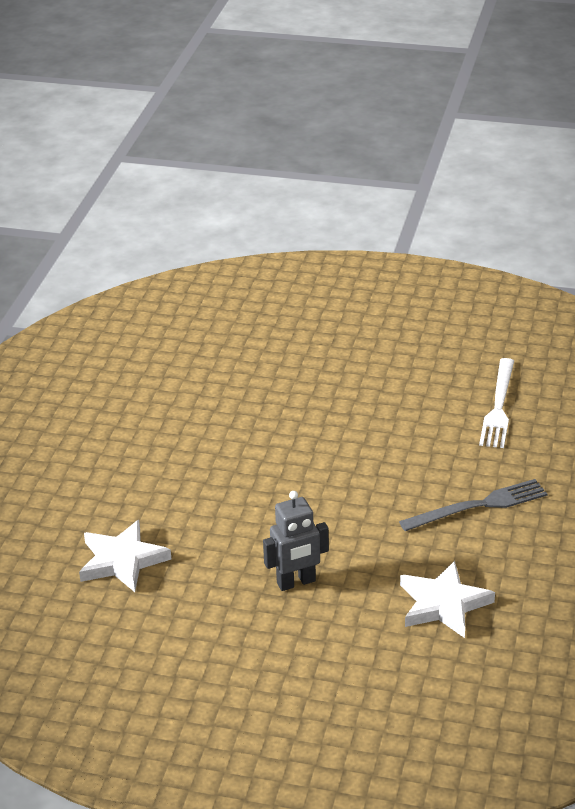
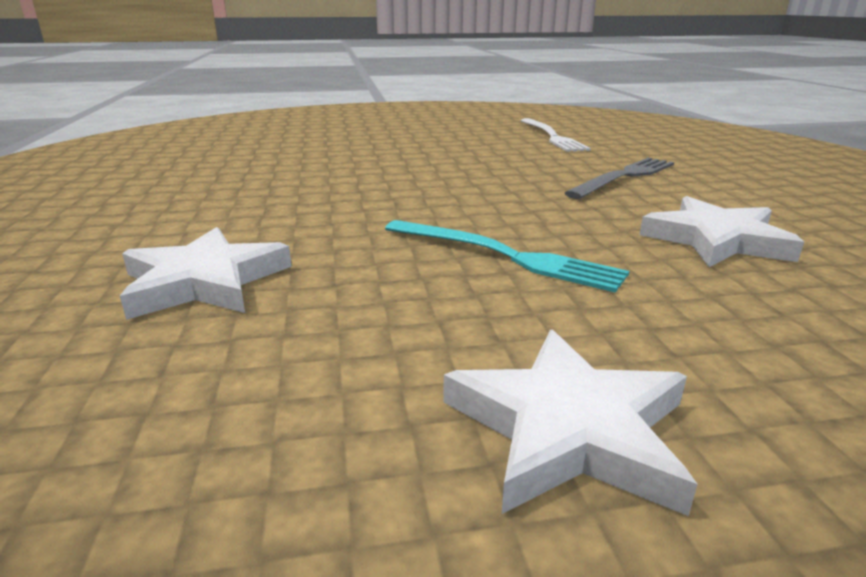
camera: 25 degrees left, 10 degrees down
grey robot [263,491,329,591] -> turquoise fork [385,220,629,293]
none -> white star [443,329,698,516]

